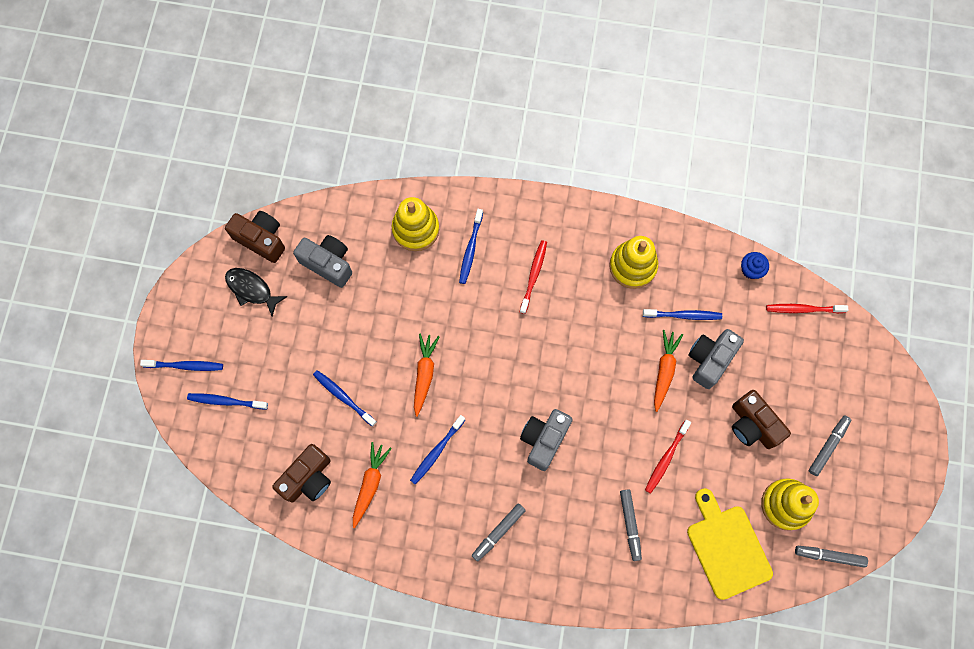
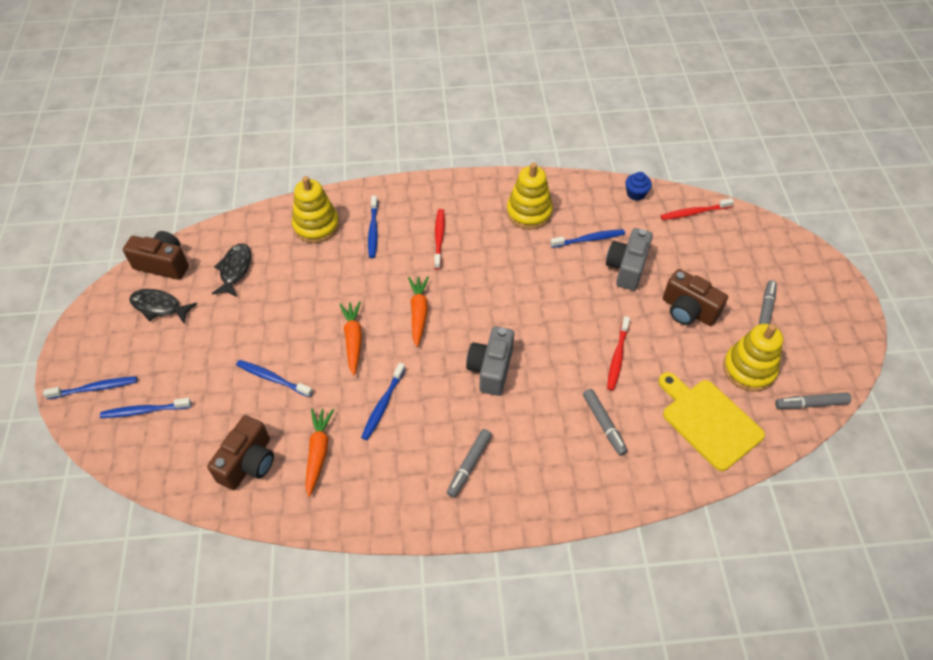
camera: 15 degrees left, 20 degrees down
grey camera [293,235,352,288] -> black fish [212,243,251,297]
orange carrot [654,330,683,412] -> orange carrot moved to [408,276,429,347]

